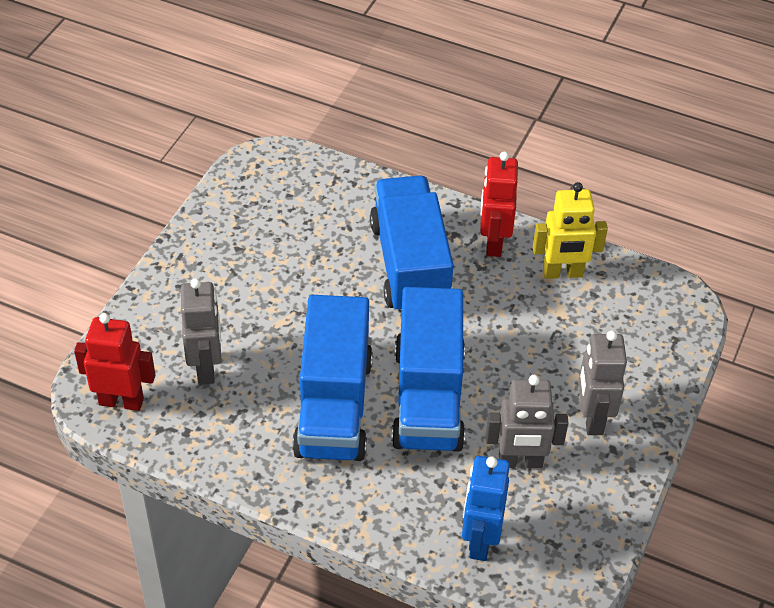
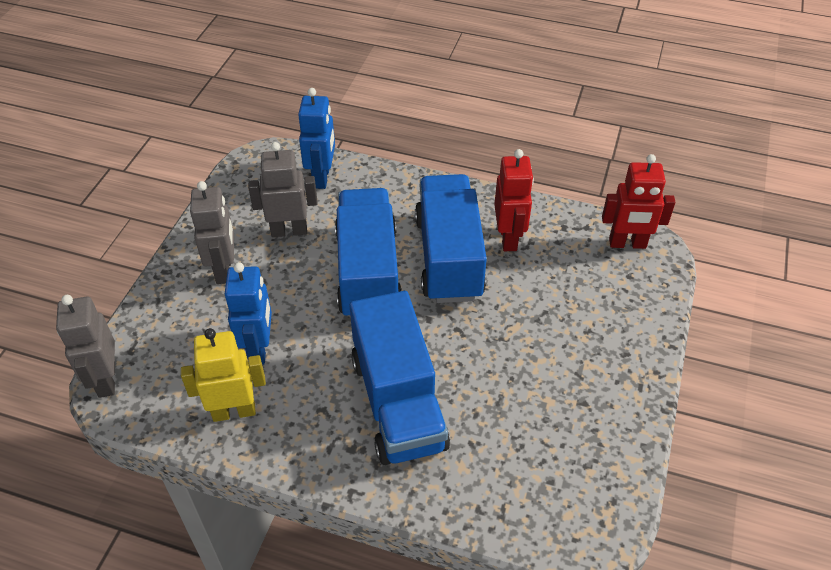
camera: 175 degrees right, 0 degrees up
grey robot [181,278,221,385] -> grey robot moved to [56,295,115,398]
red robot [480,152,518,257] -> red robot moved to [494,149,534,251]
none -> blue robot [225,262,272,365]

